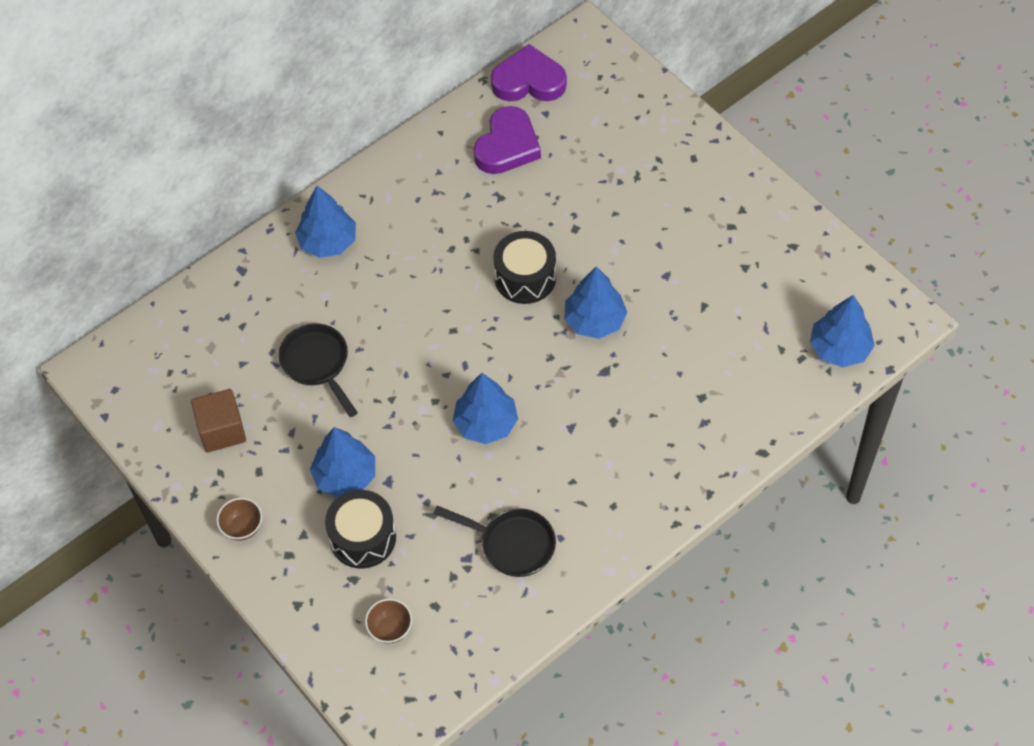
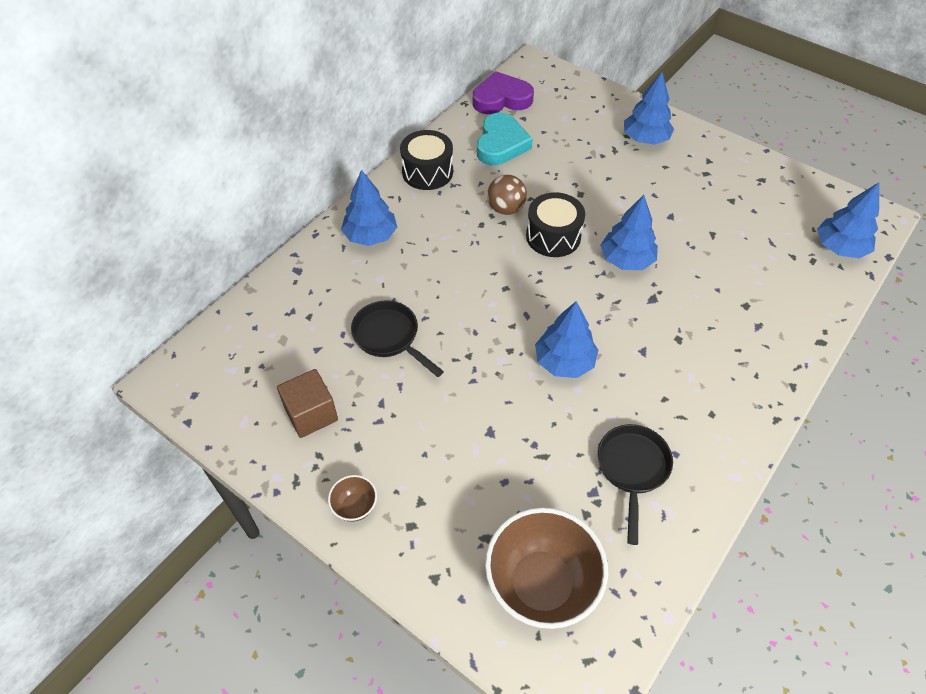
camera: 15 degrees left, 5 degrees down
blue tree [310,427,375,498] -> blue tree moved to [624,72,674,145]
black drum [325,490,396,569] -> black drum moved to [400,130,453,190]
brown bowl [365,598,412,644] -> brown bowl [485,508,608,629], size x2.27
black pan [433,506,556,577] -> black pan turned 90 degrees counterclockwise [598,424,673,545]
purple heart [474,106,541,174] -> turquoise heart [477,113,533,165]
none -> brown ball [487,175,527,215]

